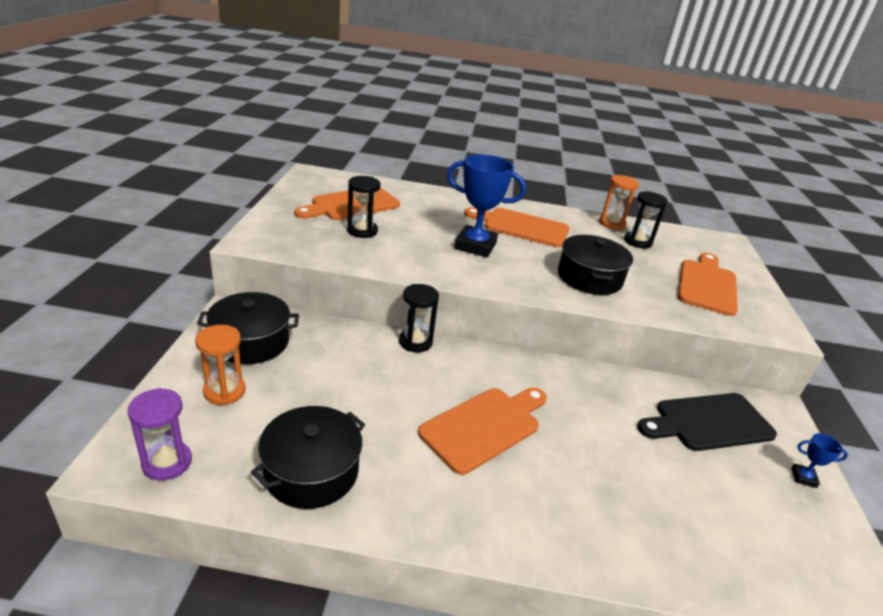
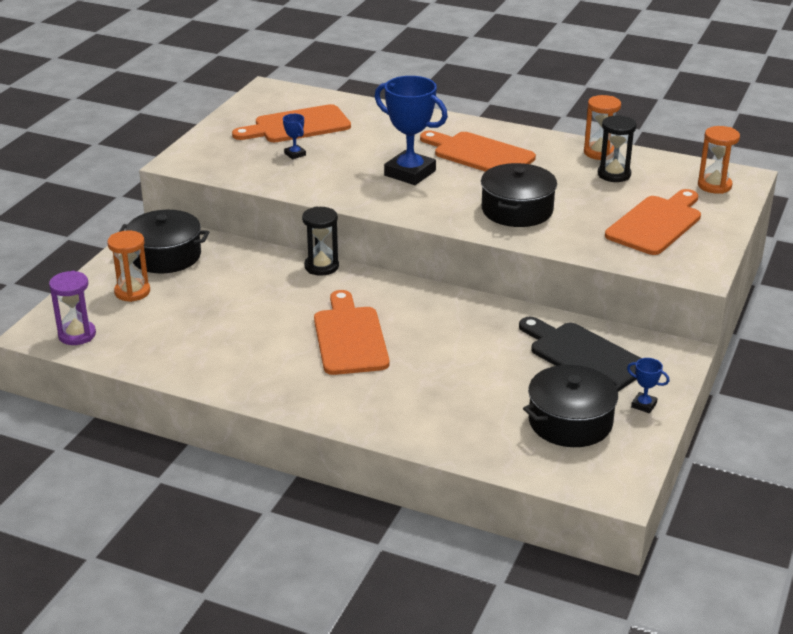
camera: 20 degrees right, 0 degrees up
black pot [251,406,365,509] -> black pot moved to [523,365,621,447]
black hourglass [347,176,381,238] -> blue trophy [283,114,306,159]
orange cutting board [418,387,547,475] -> orange cutting board turned 75 degrees counterclockwise [314,290,389,375]
black cutting board [637,393,777,451] -> black cutting board turned 45 degrees clockwise [519,317,642,392]
none -> orange hourglass [698,126,740,194]

